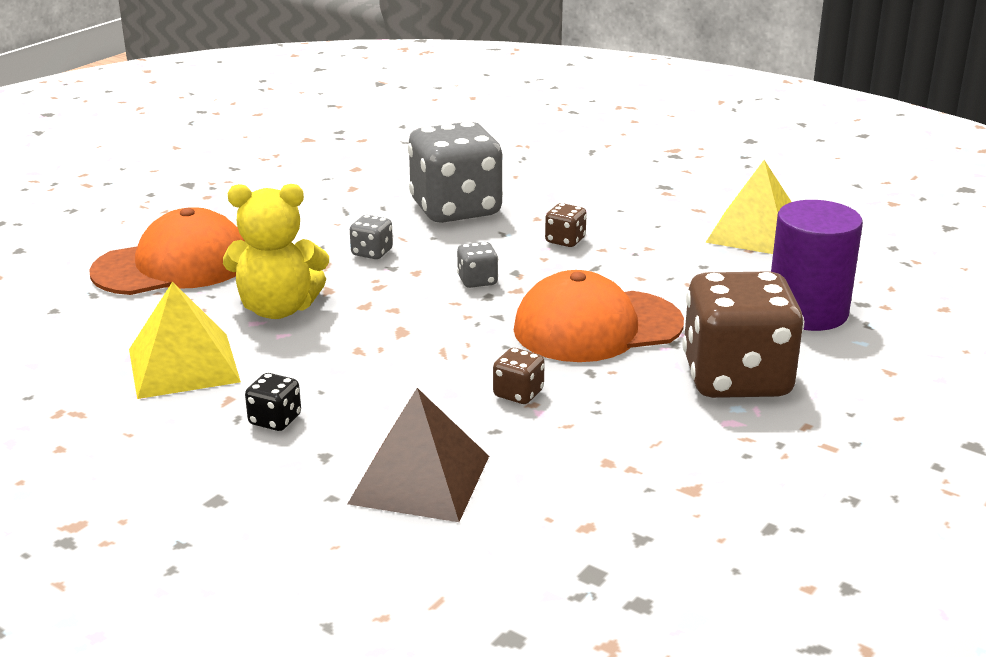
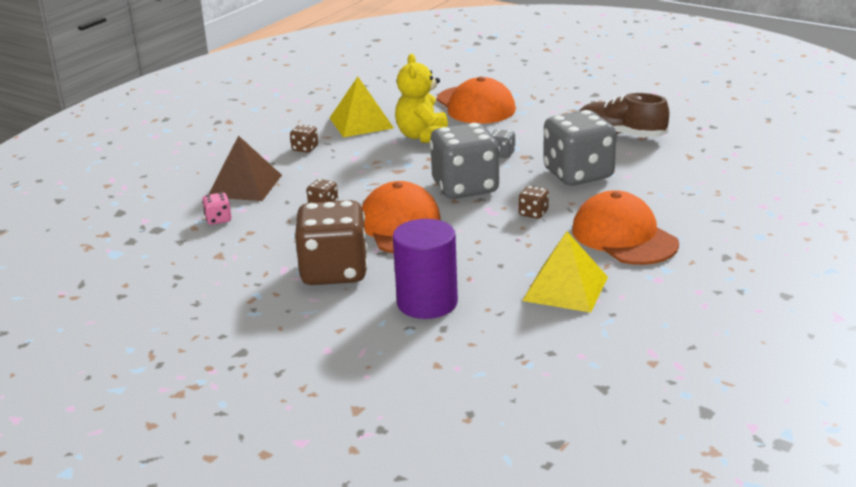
camera: 90 degrees right, 0 degrees up
black dice [245,373,301,431] -> brown dice [290,125,318,153]
grey dice [457,242,498,288] -> grey dice [430,123,500,199], size x2.45
none -> pink dice [202,192,231,225]
none -> orange cap [572,190,679,265]
none -> brown shoe [579,93,669,137]

